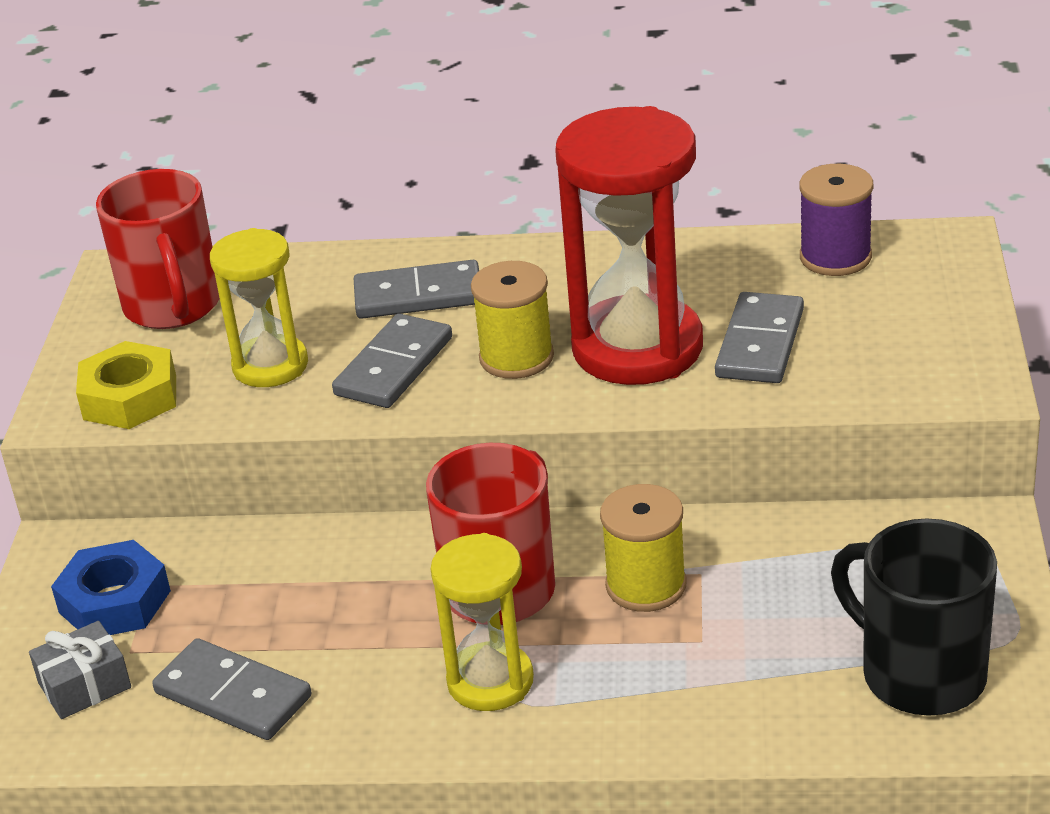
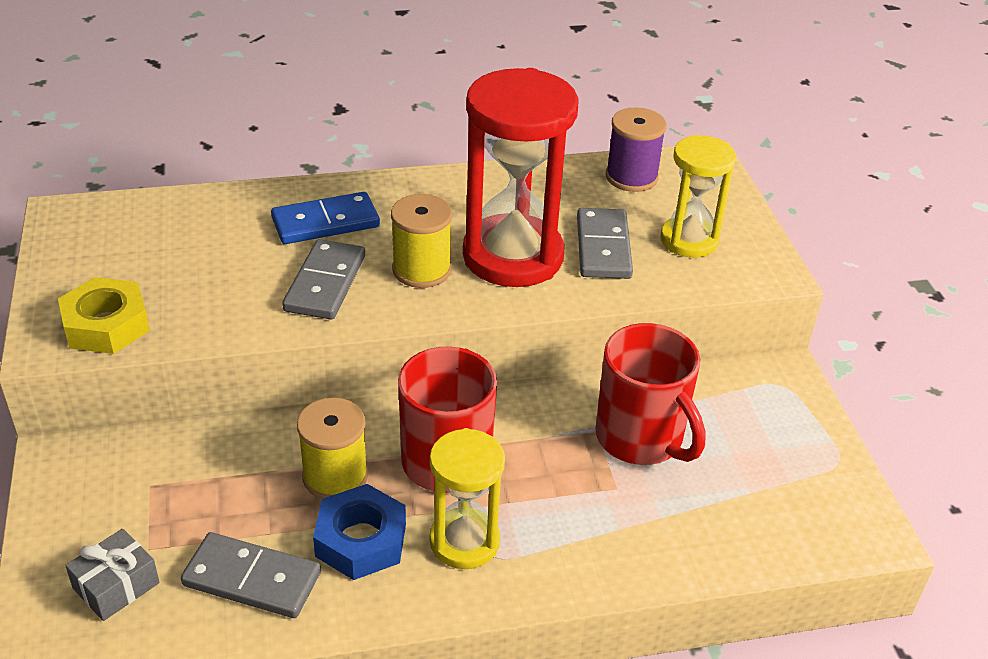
camera: 20 degrees left, 5 degrees up
blue nut [51,540,171,635] -> blue nut moved to [313,484,406,580]
red mug [96,169,220,329] -> red mug moved to [595,323,706,465]
yellow hourglass [210,228,308,387] -> yellow hourglass moved to [660,135,736,258]
grey domino [354,260,479,319] -> blue domino [271,192,380,244]
yellow spool [600,484,687,612] -> yellow spool moved to [297,398,368,499]
black mug [831,518,997,716] -> none

